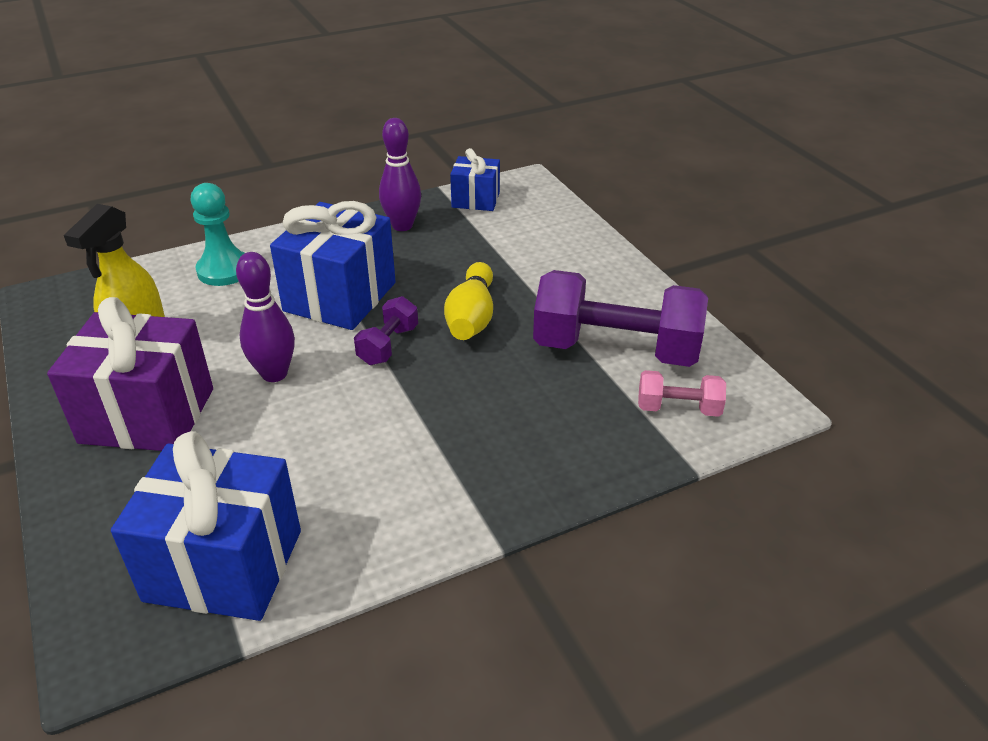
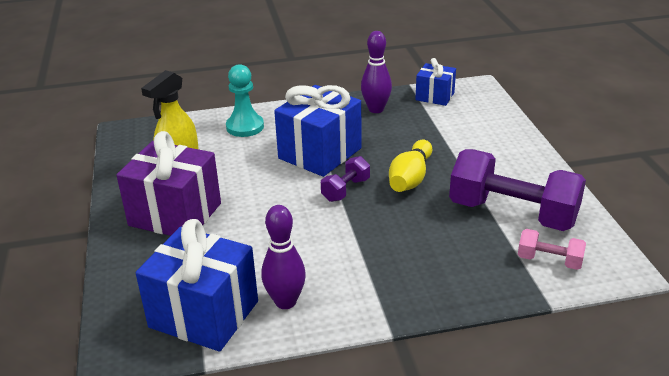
camera: 15 degrees right, 5 degrees down
purple bowling pin [236,252,295,382] -> purple bowling pin moved to [261,205,306,309]

